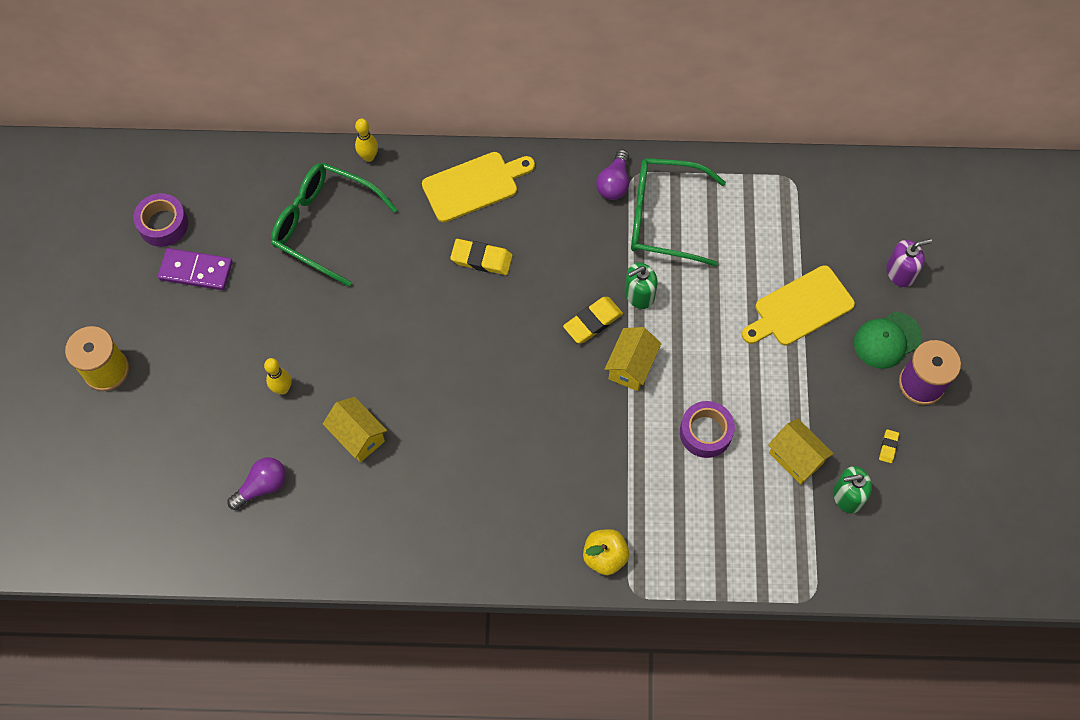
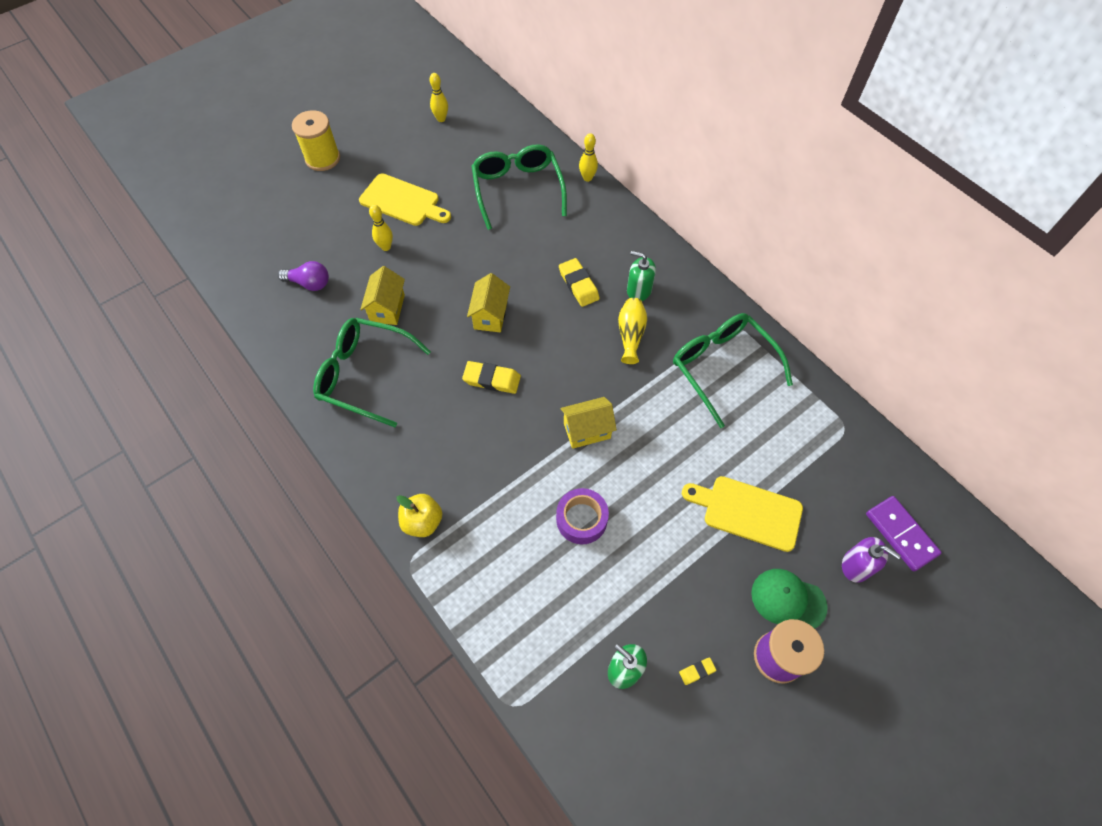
camera: 50 degrees right, 5 degrees down
purple tape [133,193,188,247] -> yellow bowling pin [430,73,448,122]
purple domino [158,248,233,290] -> purple domino moved to [866,496,942,571]
yellow cutting board [422,152,535,222] -> yellow cutting board moved to [359,173,451,226]
yellow eraser [563,297,623,343] -> yellow eraser moved to [462,361,521,394]
purple light bulb [596,150,629,200] -> none
green soap dispenser [625,262,658,309] -> green soap dispenser moved to [627,251,656,301]
yellow house [768,418,834,485] -> yellow house moved to [467,273,510,333]
none -> green glasses [313,318,431,427]
none -> yellow vase [618,298,647,364]

